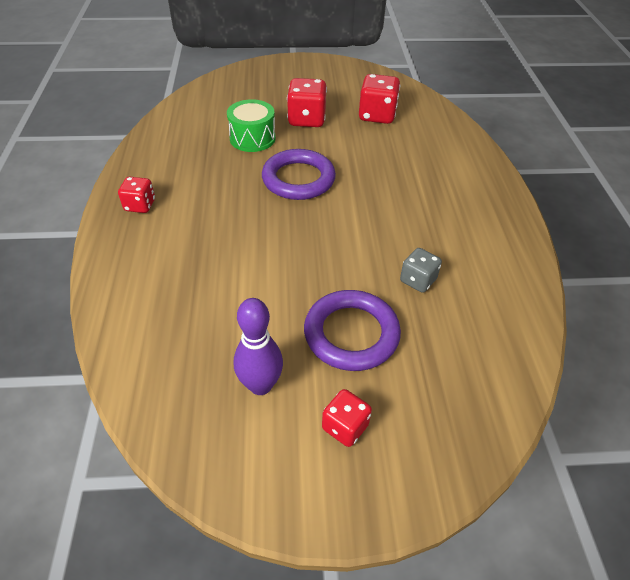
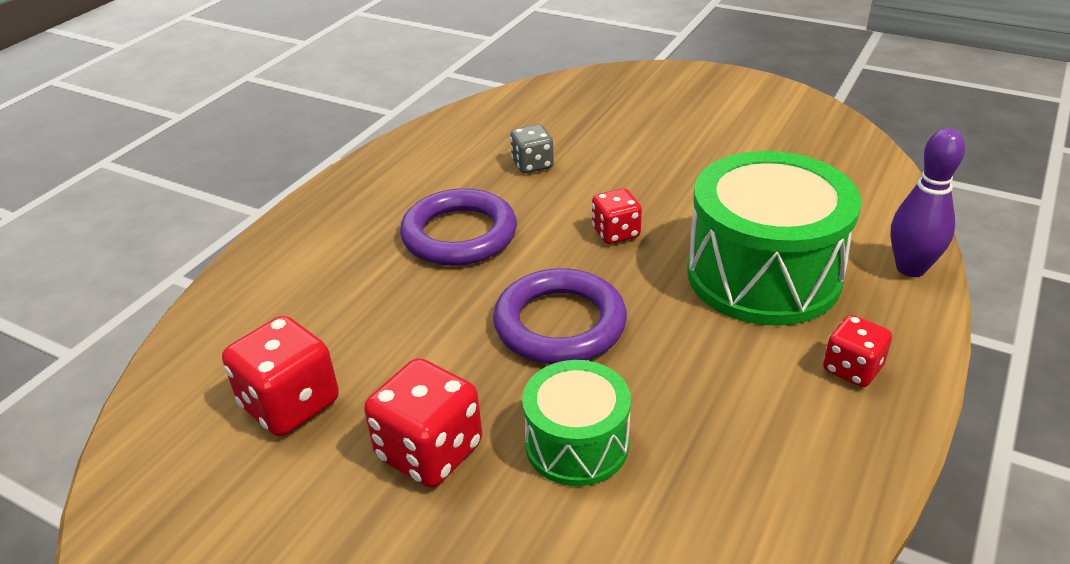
camera: 145 degrees left, 10 degrees down
purple bowling pin [234,298,283,395] -> purple bowling pin moved to [890,128,965,277]
purple ring [304,290,401,371] -> purple ring moved to [400,188,517,266]
red dice [322,389,372,447] -> red dice moved to [592,188,642,244]
none -> green drum [687,151,861,326]

